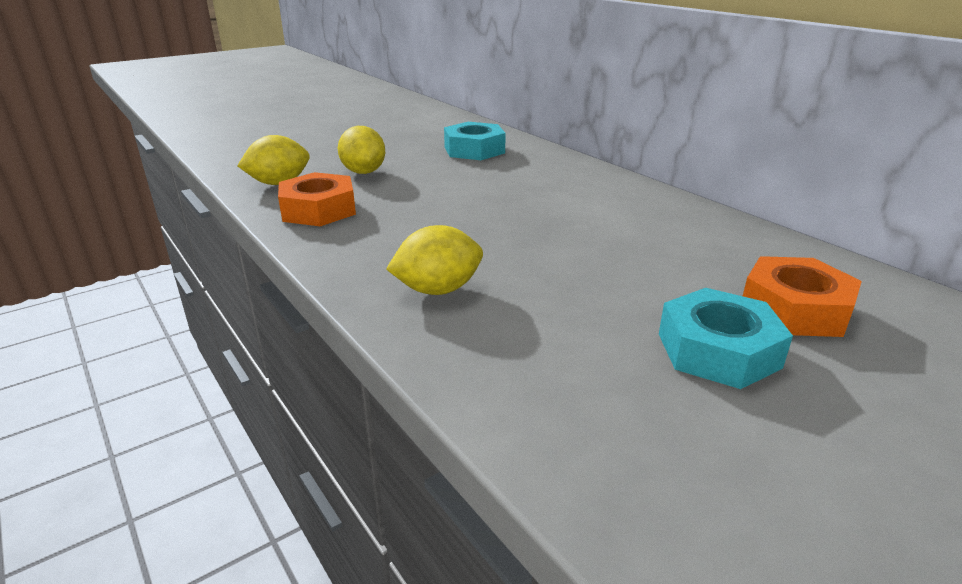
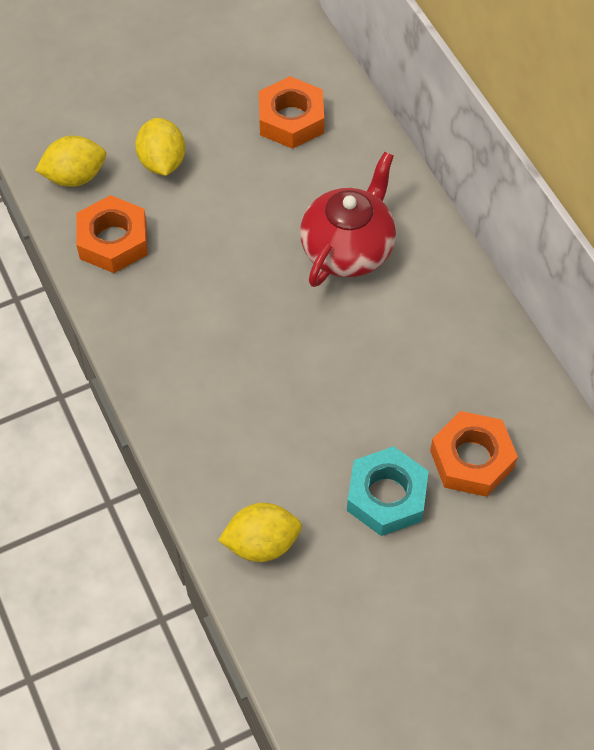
camera: 10 degrees right, 30 degrees up
yellow lemon [386,225,483,295] -> yellow lemon moved to [218,503,302,562]
turquoise nut [444,122,506,160] -> orange nut [259,76,324,149]
none -> red teapot [300,152,396,287]

